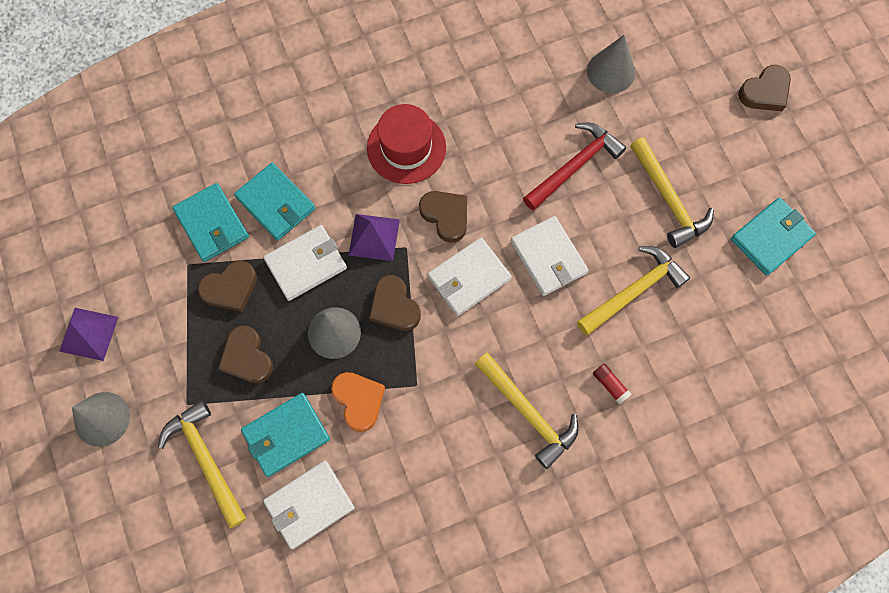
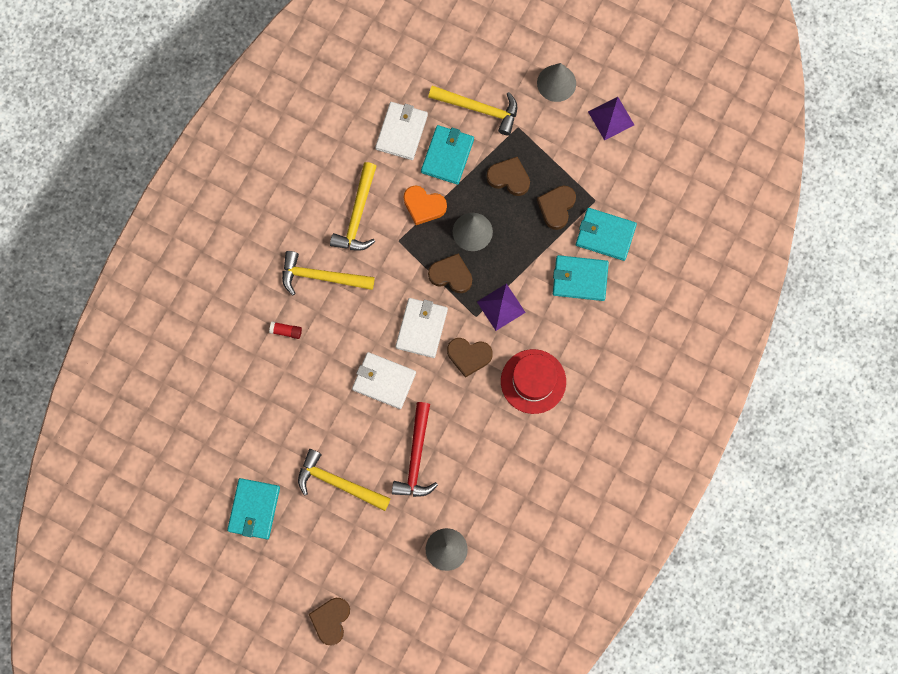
camera: 140 degrees right, 5 degrees up
white wallet [263,225,347,301] -> none
yellow hammer [577,246,690,335] -> yellow hammer moved to [330,162,377,251]

